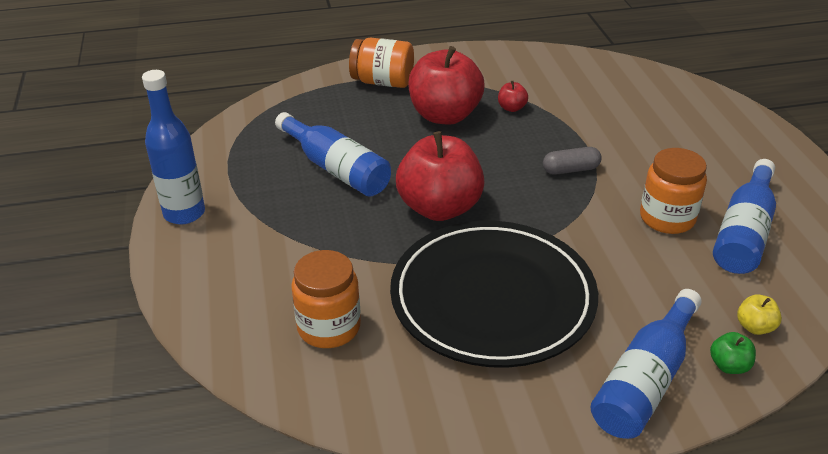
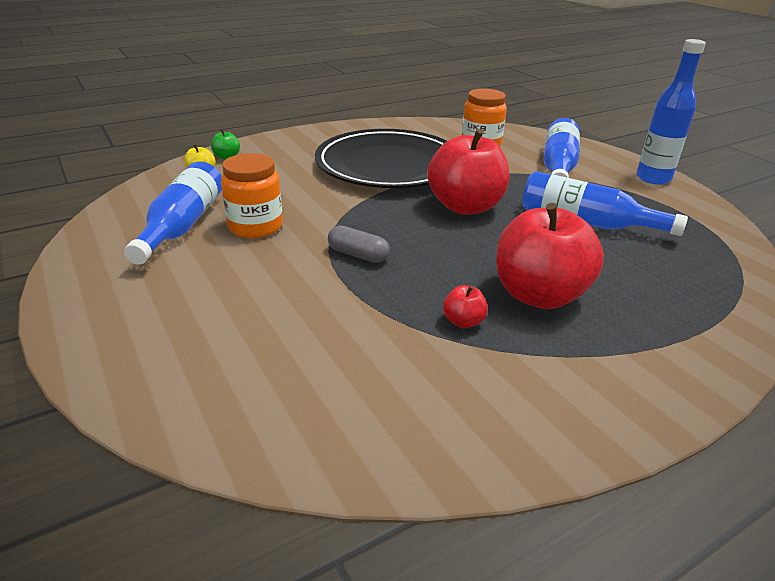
camera: 160 degrees right, 5 degrees down
orange jar [349,38,414,88] -> none
grey capsule [543,147,602,175] -> grey capsule turned 60 degrees clockwise [328,226,390,263]
blue bottle [591,289,702,439] -> blue bottle moved to [543,118,580,178]

